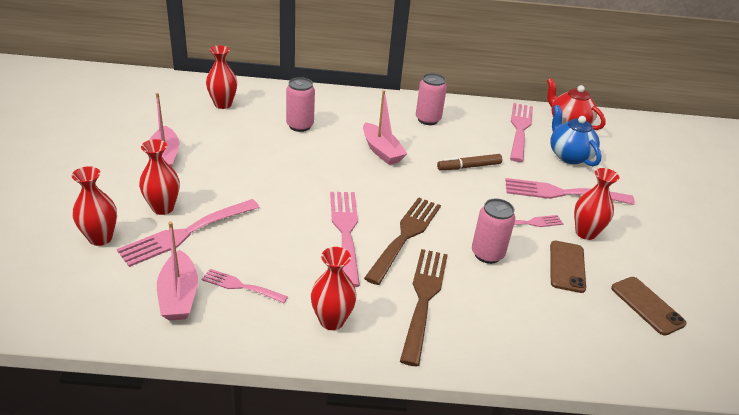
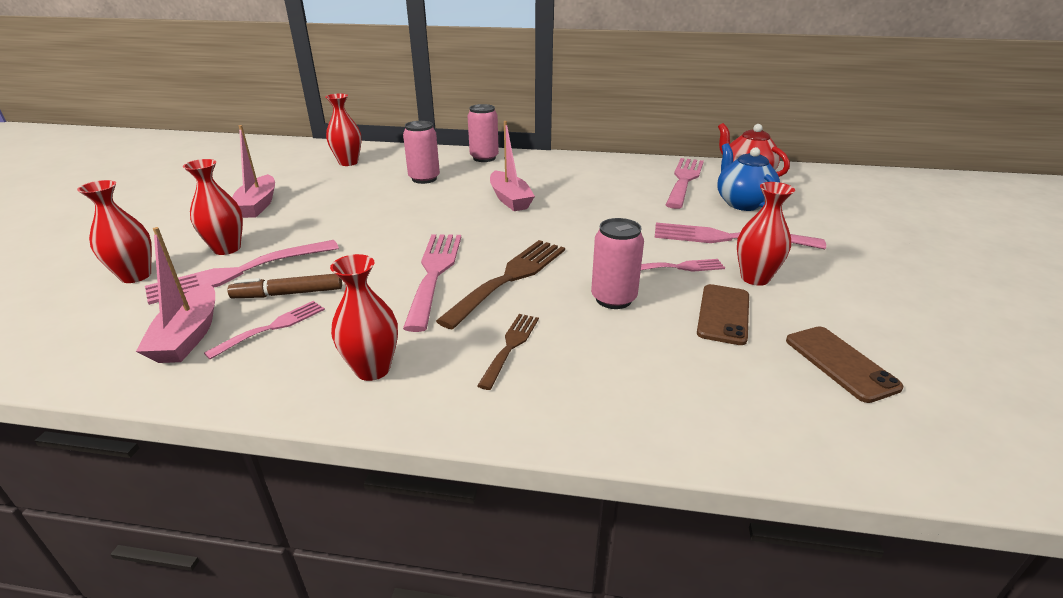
camera: 10 degrees right, 5 degrees down
pink fork [202,269,288,303] -> pink fork turned 105 degrees clockwise [204,301,325,359]
brown fork [400,249,448,366] -> brown fork [477,314,539,390], size x0.56
pink can [416,73,447,125] -> pink can moved to [467,104,499,162]
brown marker [437,154,502,170] -> brown marker moved to [227,274,342,298]

